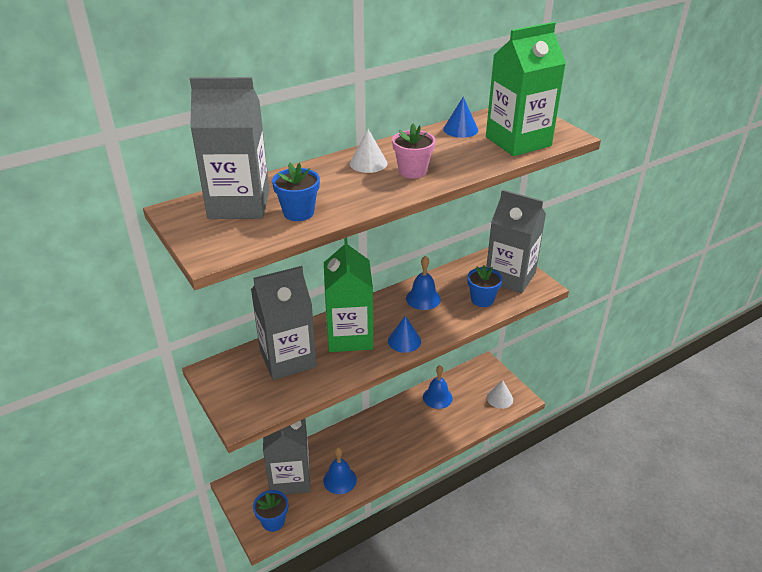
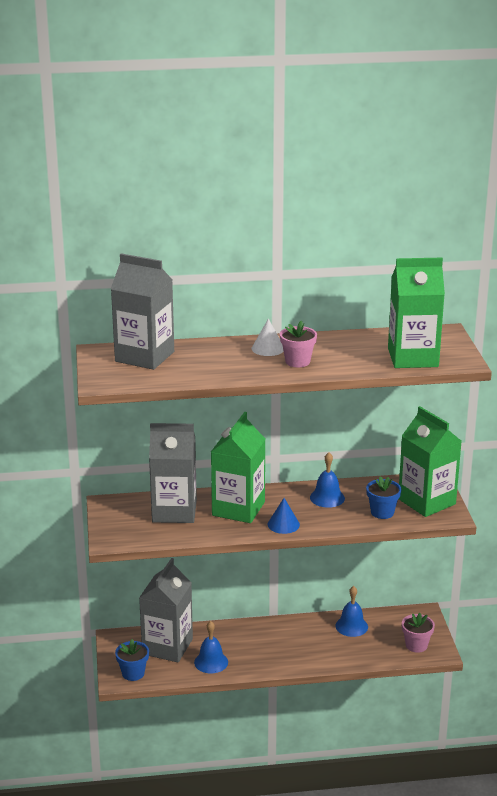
camera: 25 degrees right, 10 degrees down
blue flower pot [272,163,320,221] -> none
blue cone [443,97,478,138] -> none
grey carton [486,189,546,294] -> green carton [399,406,461,517]
white cone [487,380,513,409] -> pink flower pot [402,613,435,653]

